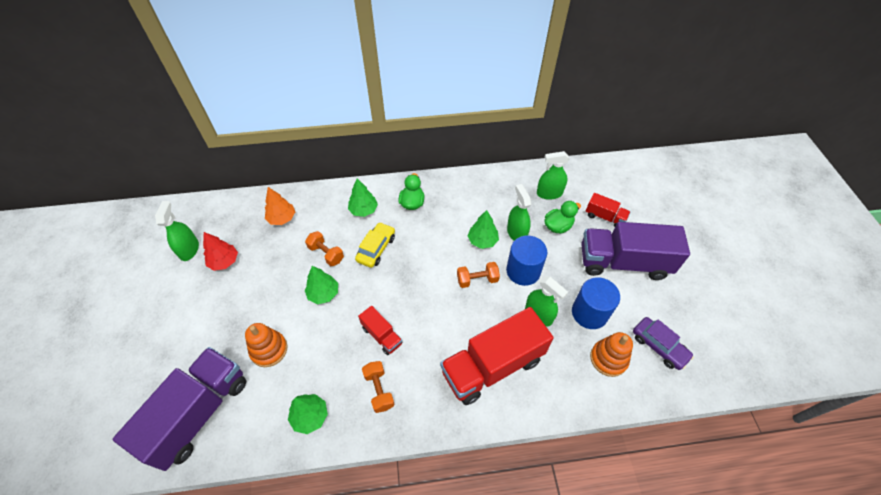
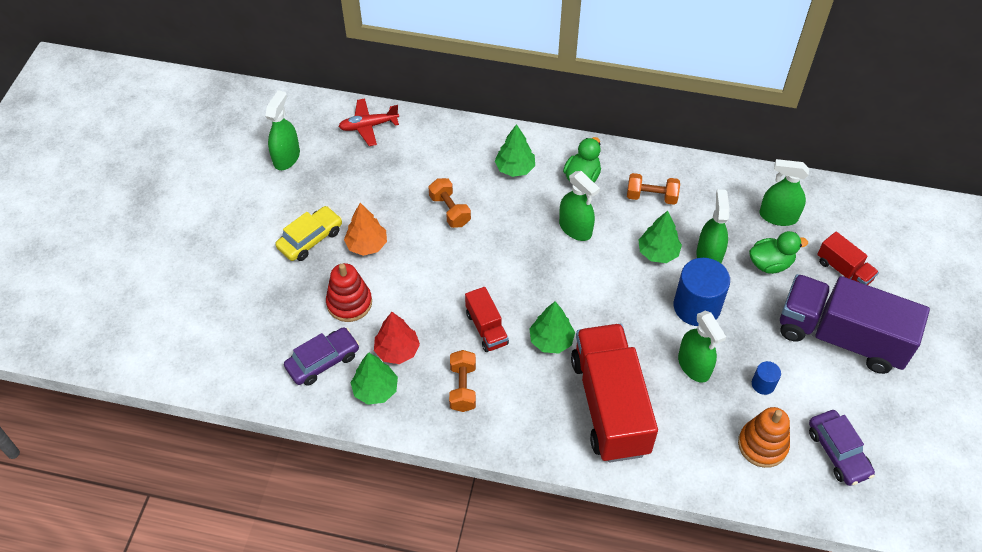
camera: 20 degrees right, 0 degrees up
purple truck [113,347,246,471] -> none
red tree [203,232,238,271] -> red tree moved to [374,312,420,364]
orange stacking toy [245,323,287,367] -> red stacking toy [326,263,372,322]
orange tree [265,187,295,225] -> orange tree moved to [344,203,387,256]
green tree [305,266,338,304] -> green tree moved to [529,302,575,354]
yellow car [355,222,395,268] -> yellow car moved to [275,206,342,261]
red truck [440,307,554,405] -> red truck turned 90 degrees clockwise [571,324,658,463]
orange dumbbell [457,262,500,288] -> orange dumbbell moved to [627,173,680,205]
blue cylinder [572,277,620,329] -> blue cylinder [752,361,781,395], size x0.48
none -> purple car [284,327,359,386]
none -> red plane [338,99,399,146]
none -> green spray bottle [559,171,600,241]

